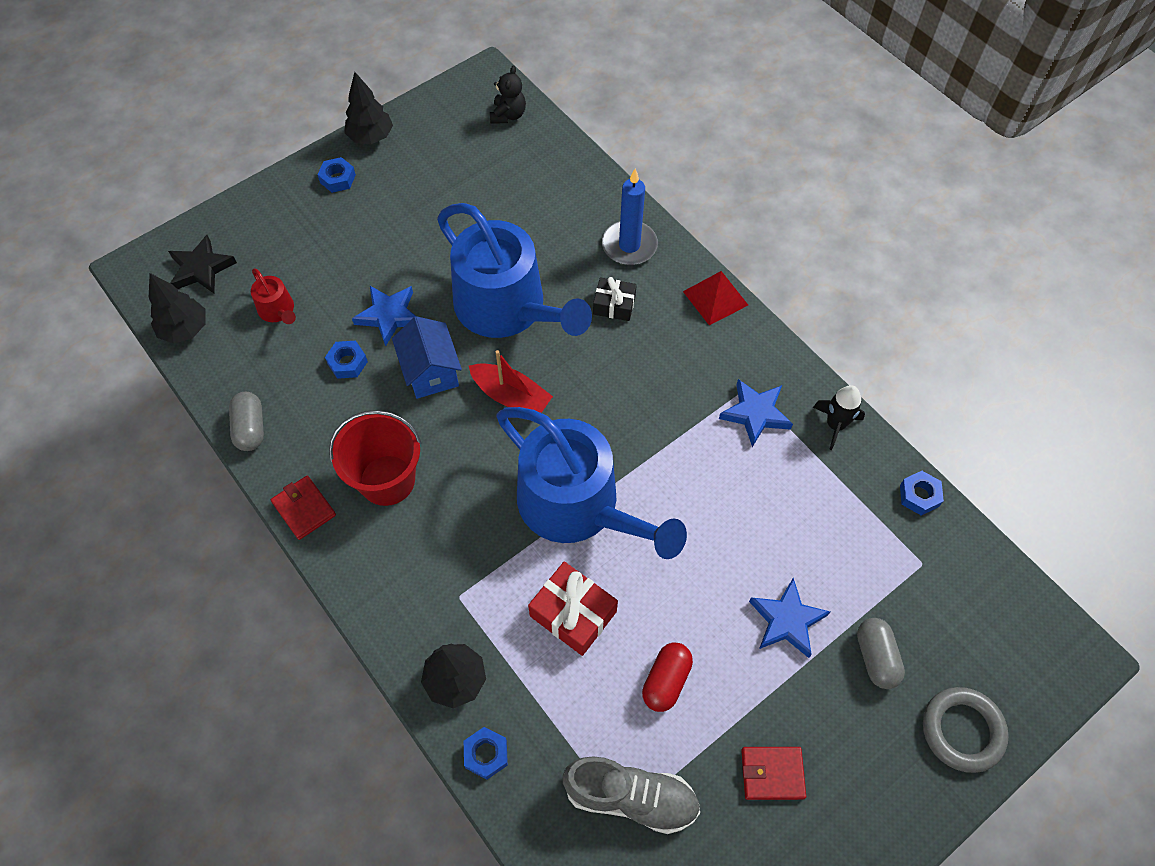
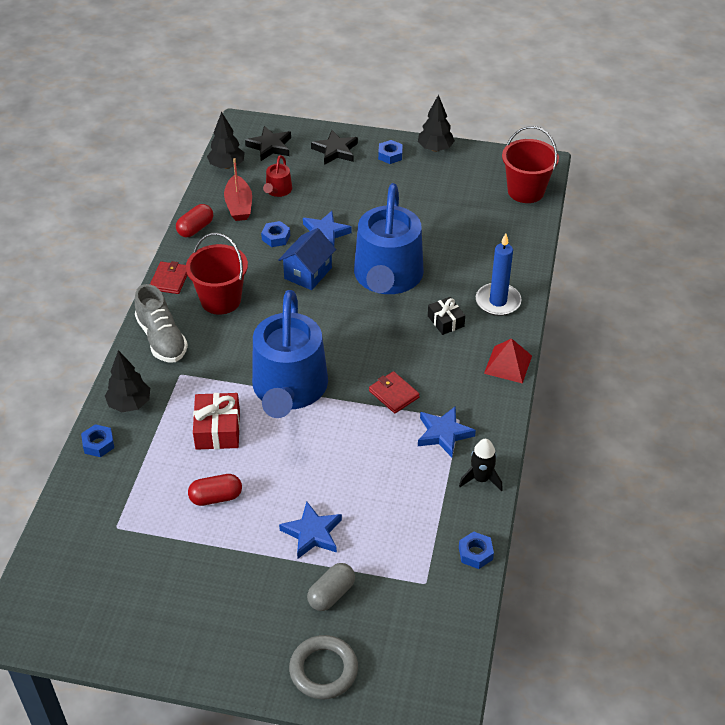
camera: 50 degrees right, 15 degrees down
grey capsule [229,392,264,451] -> red capsule [176,204,213,237]
red boat [469,350,553,413] -> red boat moved to [224,158,252,221]
black teddy bear [490,66,526,124] -> red bucket [502,126,559,203]
grey shoe [563,757,700,834] -> grey shoe moved to [135,284,188,362]
red wallet [741,747,806,800] -> red wallet moved to [369,371,420,413]
none -> black star [311,130,358,165]

